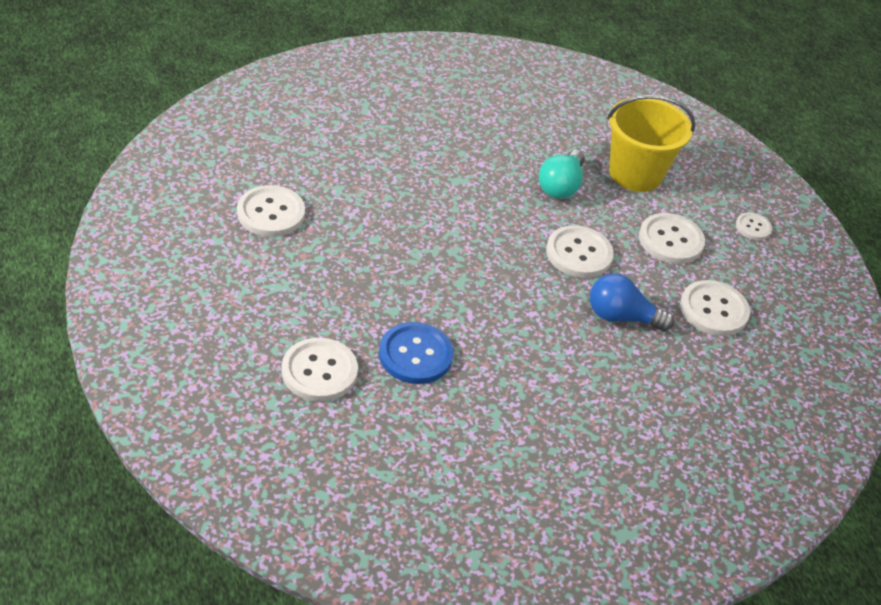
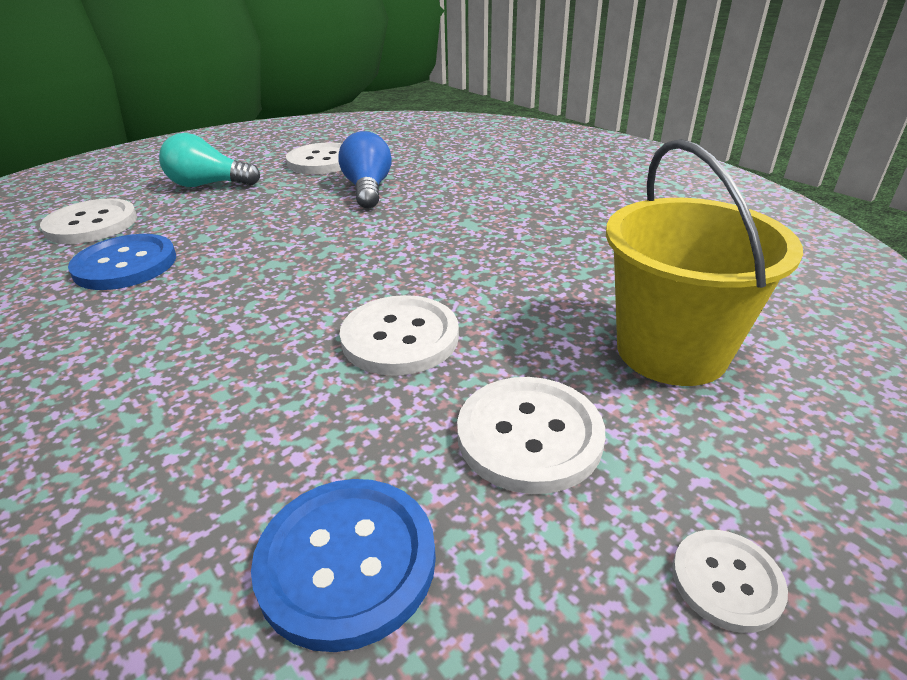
camera: 75 degrees right, 10 degrees down
turquoise light bulb [539,150,585,199] -> turquoise light bulb moved to [159,133,260,187]
blue light bulb [590,273,674,331] -> blue light bulb moved to [338,131,392,208]
white button [680,280,750,336] -> blue button [251,479,436,652]

